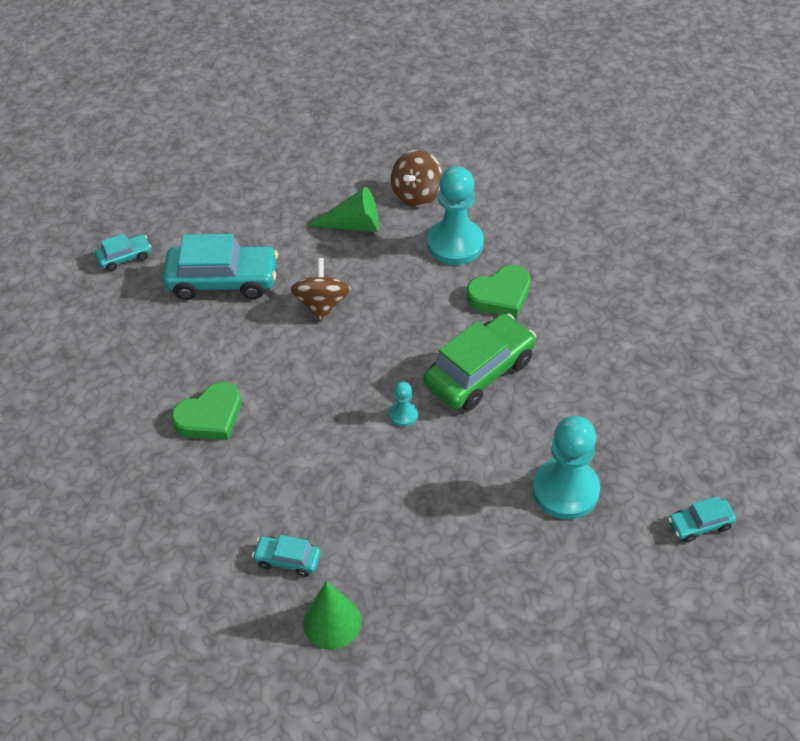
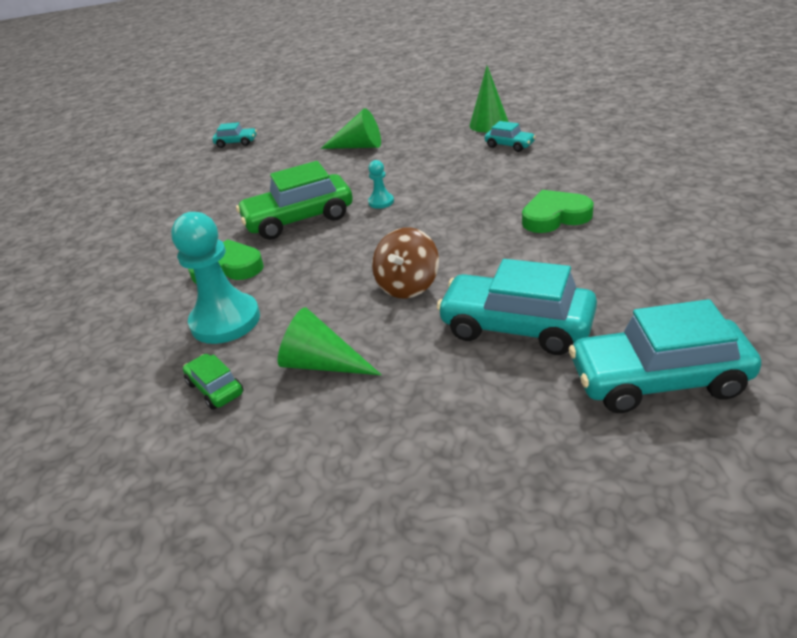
camera: 155 degrees left, 15 degrees down
turquoise car [95,234,151,271] -> turquoise car [569,299,761,413], size x2.03
brown spinning top [391,150,443,207] -> green car [183,354,244,410]
turquoise pawn [532,416,600,519] -> none
none -> green cone [320,108,381,149]

